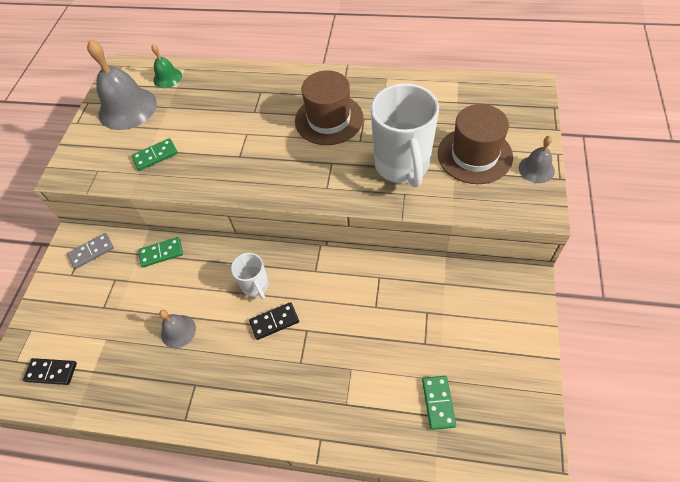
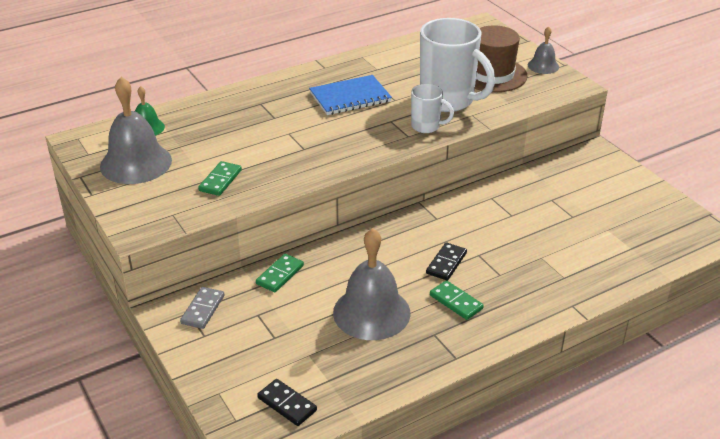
camera: 45 degrees left, 20 degrees down
black domino [23,358,77,385] -> black domino turned 75 degrees clockwise [257,379,317,426]
grey bell [159,310,196,348] -> grey bell [333,228,410,340], size x1.94
white mug [231,253,269,300] -> white mug moved to [411,84,454,133]
brown hat [295,70,364,145] -> blue notebook [309,75,392,115]
green domino [422,376,456,430] -> green domino moved to [430,280,484,320]

